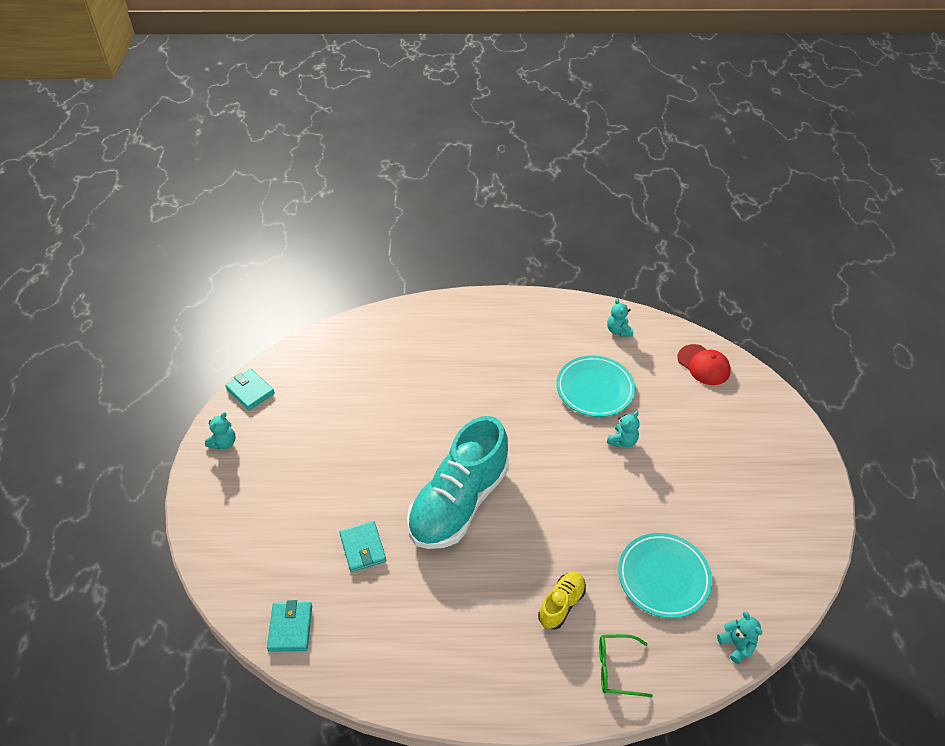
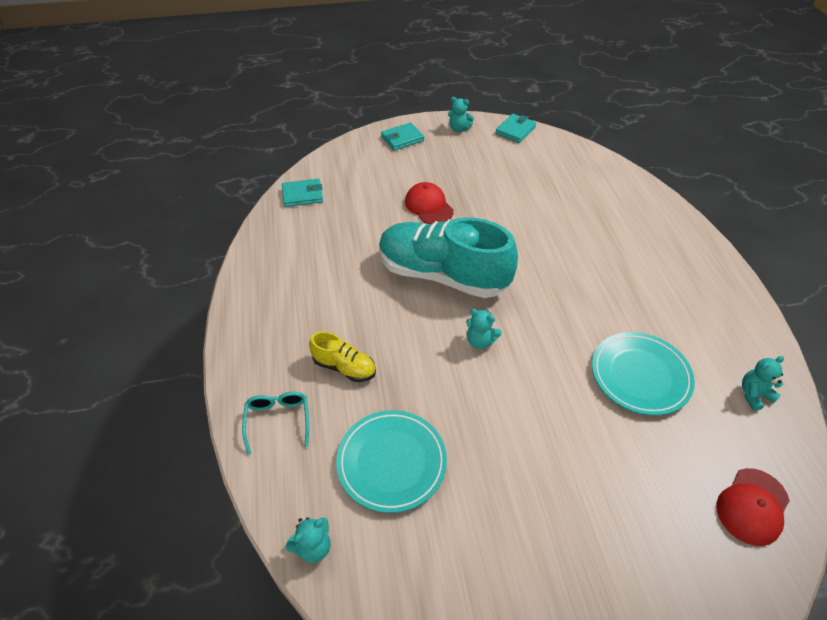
camera: 80 degrees right, 0 degrees up
turquoise wallet [339,521,386,572] -> turquoise wallet moved to [381,122,424,151]
green glasses [599,634,653,697] -> turquoise glasses [242,392,309,454]
turquoise teddy bear [607,411,640,448] -> turquoise teddy bear moved to [466,309,502,349]
none -> red cap [405,182,454,224]

